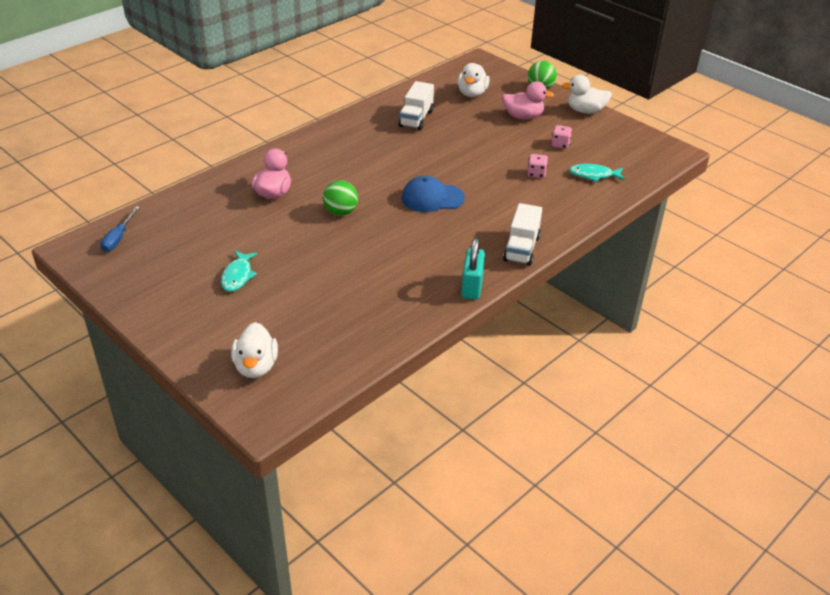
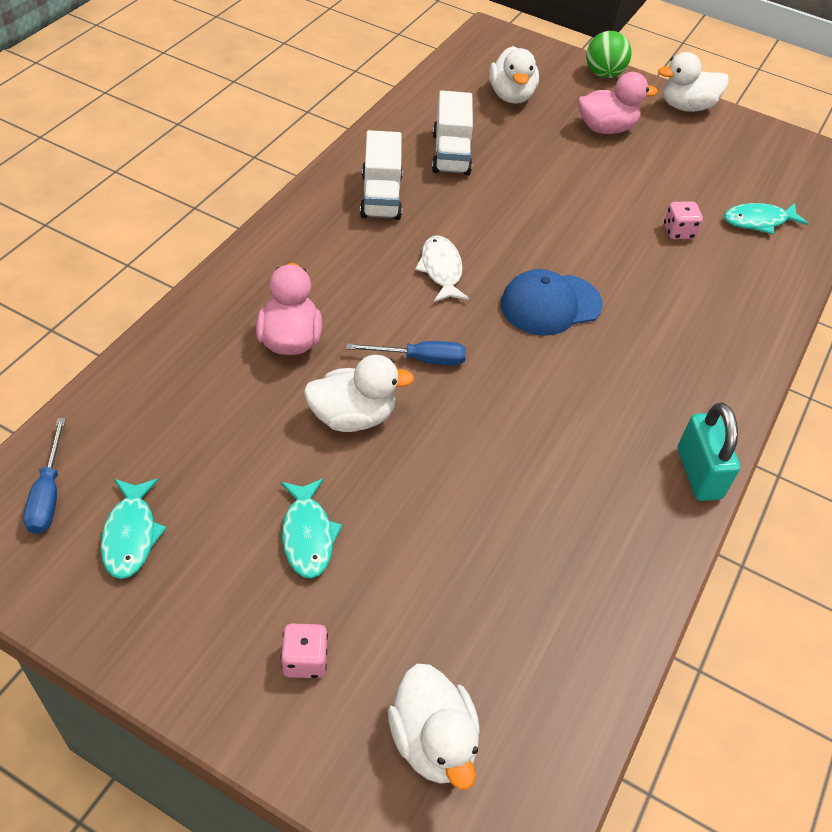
camera: 20 degrees left, 10 degrees up
green ball [323,180,358,216] -> blue screwdriver [346,341,466,366]
white truck [503,203,542,266] -> white truck moved to [360,130,403,220]
pink dice [551,125,572,149] -> pink dice moved to [281,624,328,678]
none -> turquoise fish [100,479,167,579]
none -> white duck [304,355,414,432]
none -> white fish [415,235,469,302]

